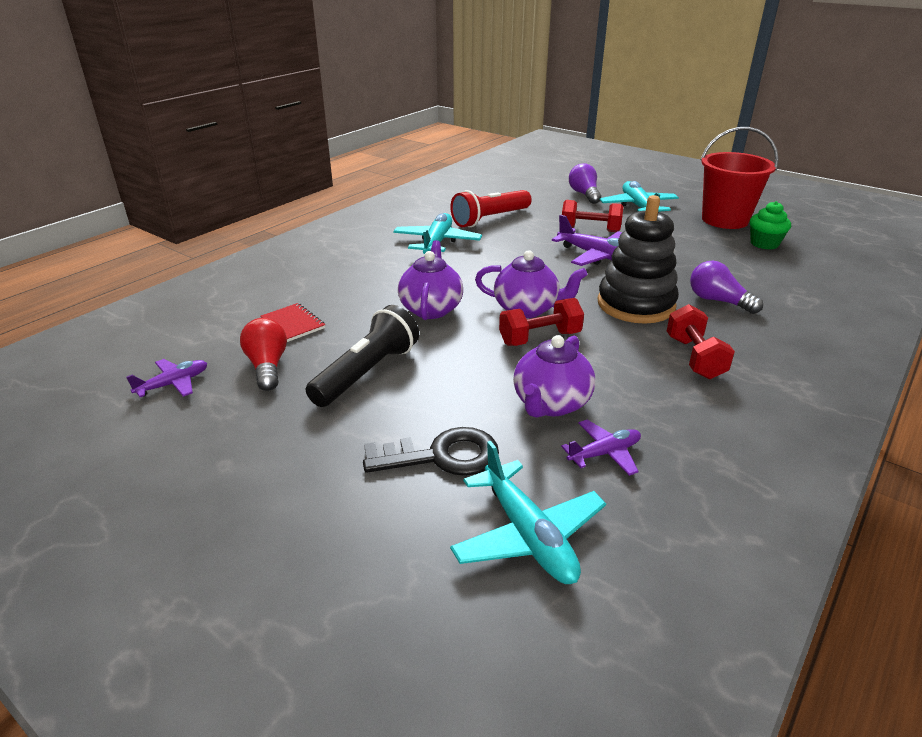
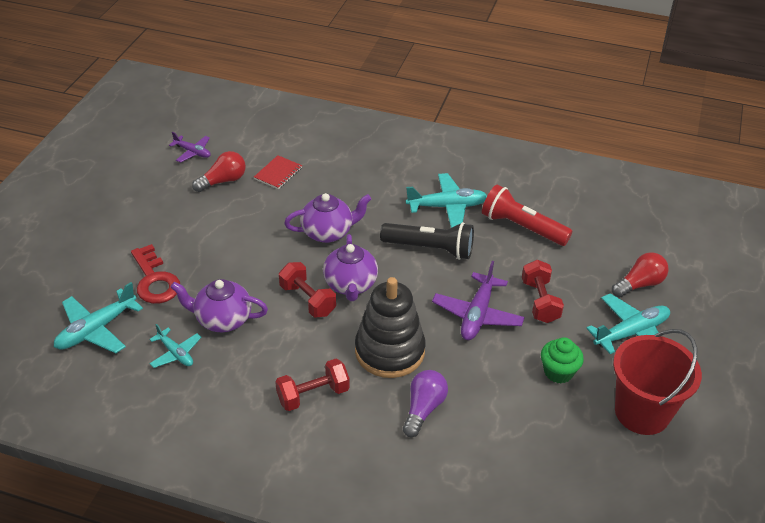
camera: 70 degrees right, 10 degrees up
black flashlight [306,305,419,407] -> black flashlight moved to [380,222,474,260]
black key [363,427,499,476] -> red key [131,244,180,304]
purple plane [561,420,641,476] -> turquoise plane [149,324,202,368]
purple light bulb [569,163,601,204] -> red light bulb [612,252,669,298]
green cupcake [750,201,791,250] -> green cupcake moved to [541,337,584,383]

